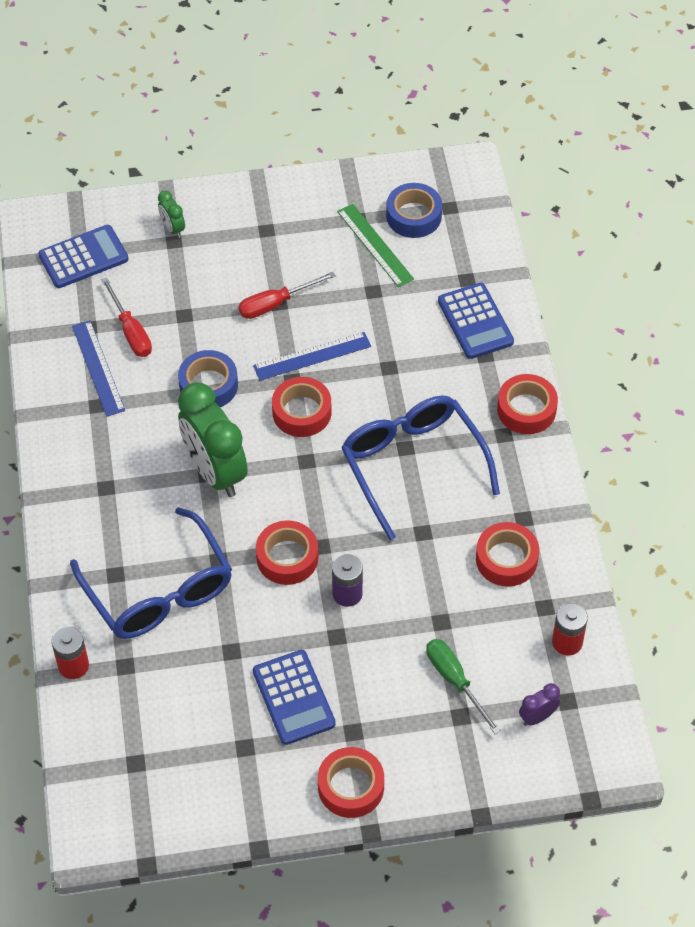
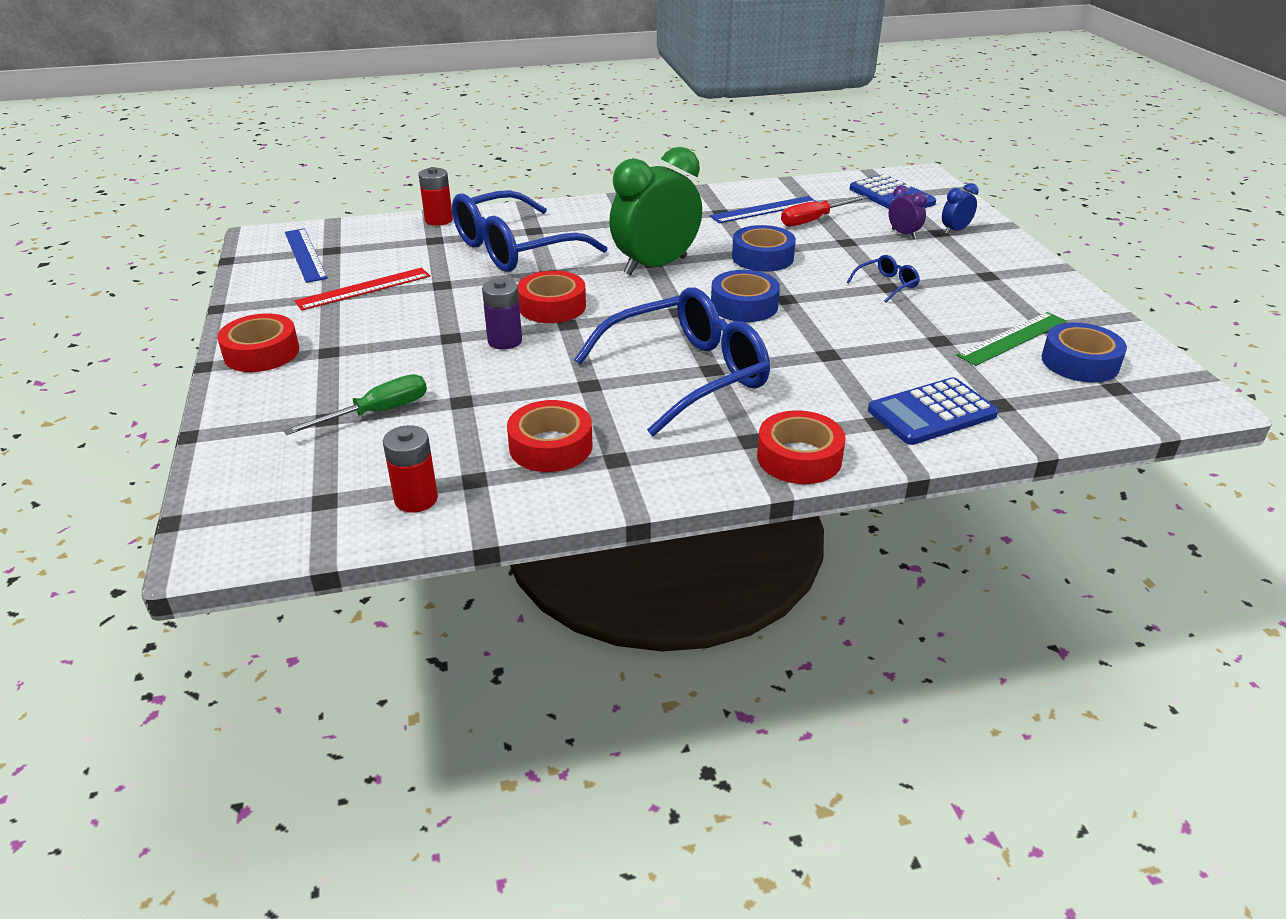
camera: 85 degrees right, 20 degrees down
green clock [158,190,185,238] -> blue clock [942,183,979,234]
red screwdriver [238,272,336,319] -> blue glasses [847,255,920,303]
blue ruler [253,332,371,381] -> blue ruler moved to [285,228,328,283]
blue calculator [253,650,336,745] -> none
red tape [272,377,331,437] -> blue tape [711,270,780,322]
purple clock [519,683,560,726] -> purple clock moved to [889,185,927,239]
none -> red ruler [294,267,430,311]

